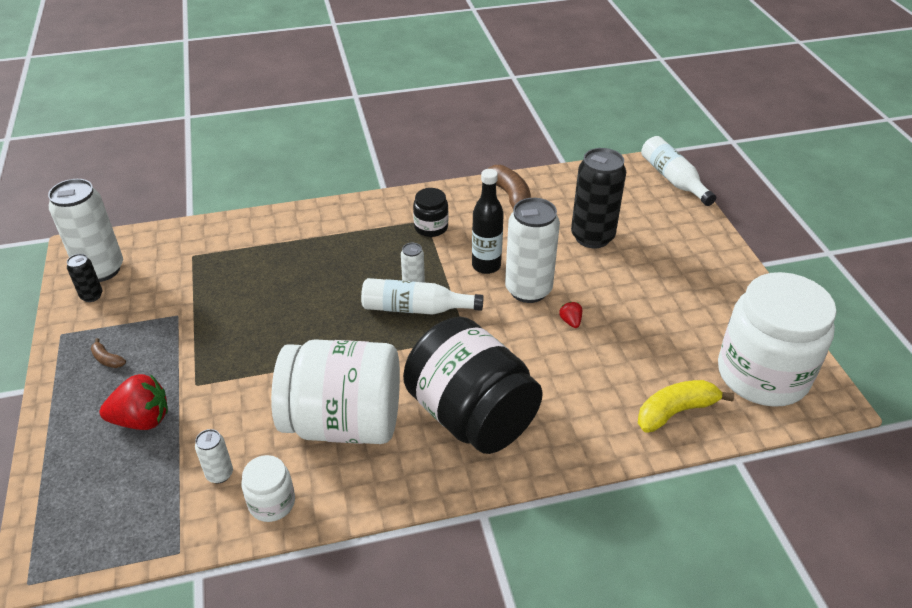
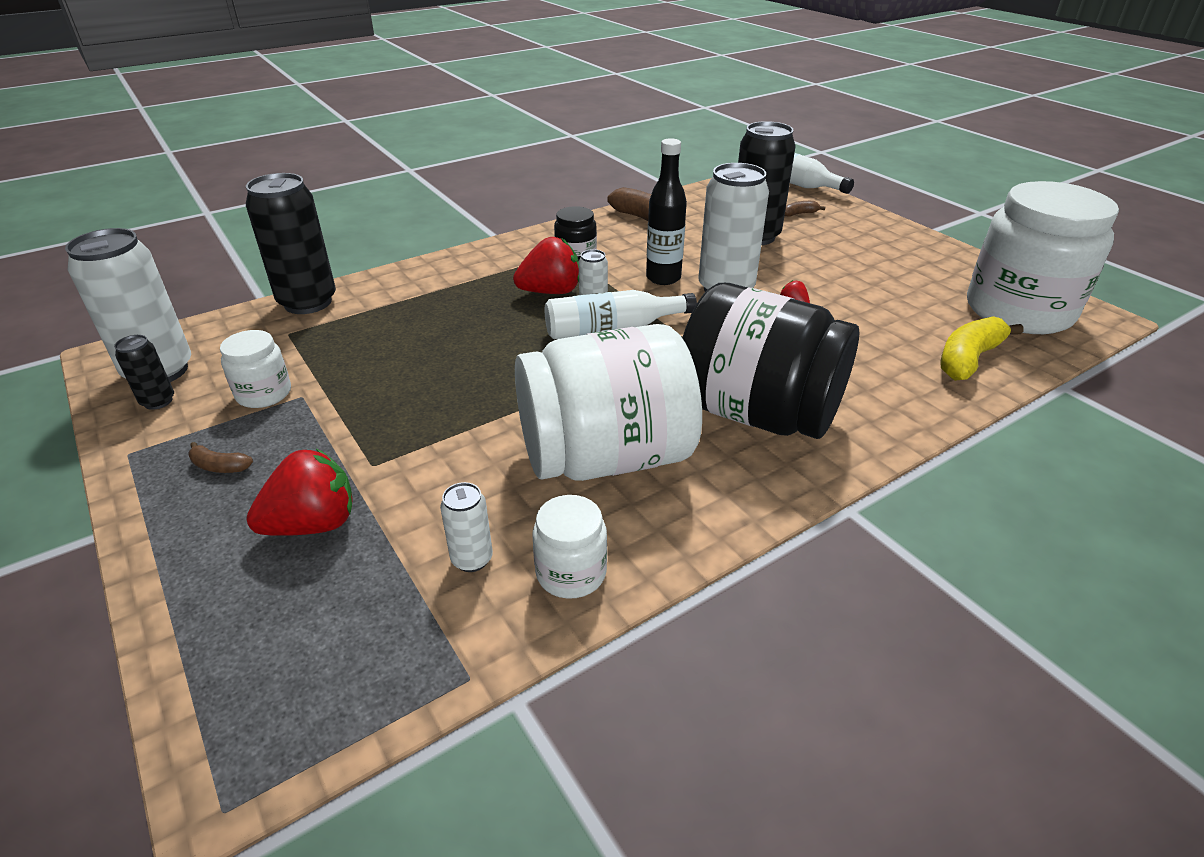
camera: 20 degrees left, 5 degrees down
none -> white jar [220,330,291,408]
none -> black can [246,173,336,314]
none -> red strawberry [513,237,579,294]
none -> brown banana [785,201,826,217]

